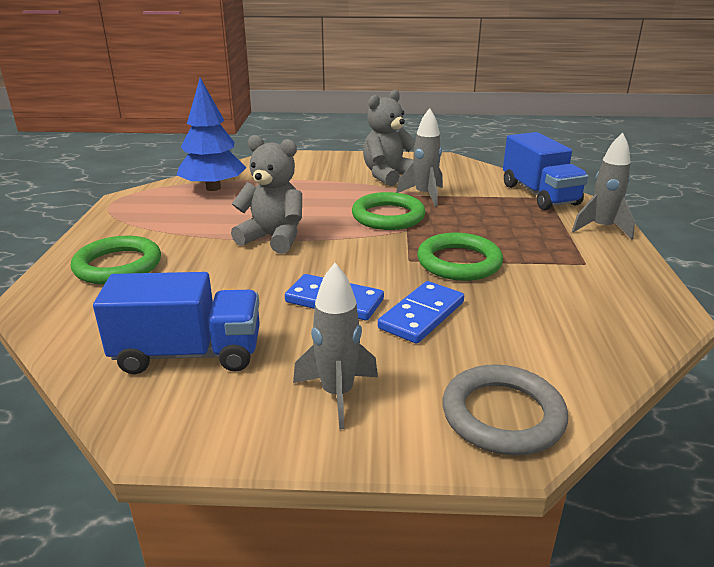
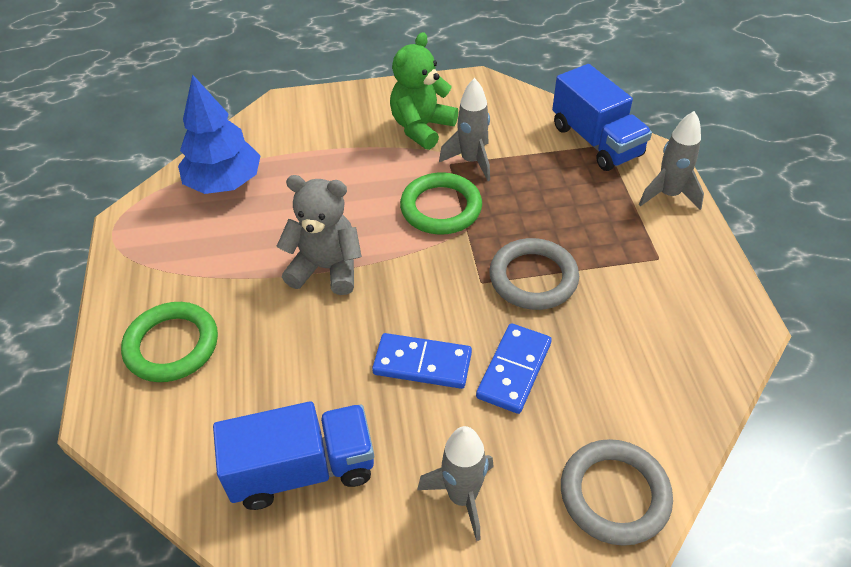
camera: 10 degrees left, 20 degrees up
grey teddy bear [363,90,415,186] -> green teddy bear [390,32,458,150]
green ring [417,233,503,281] -> grey ring [489,238,579,310]

